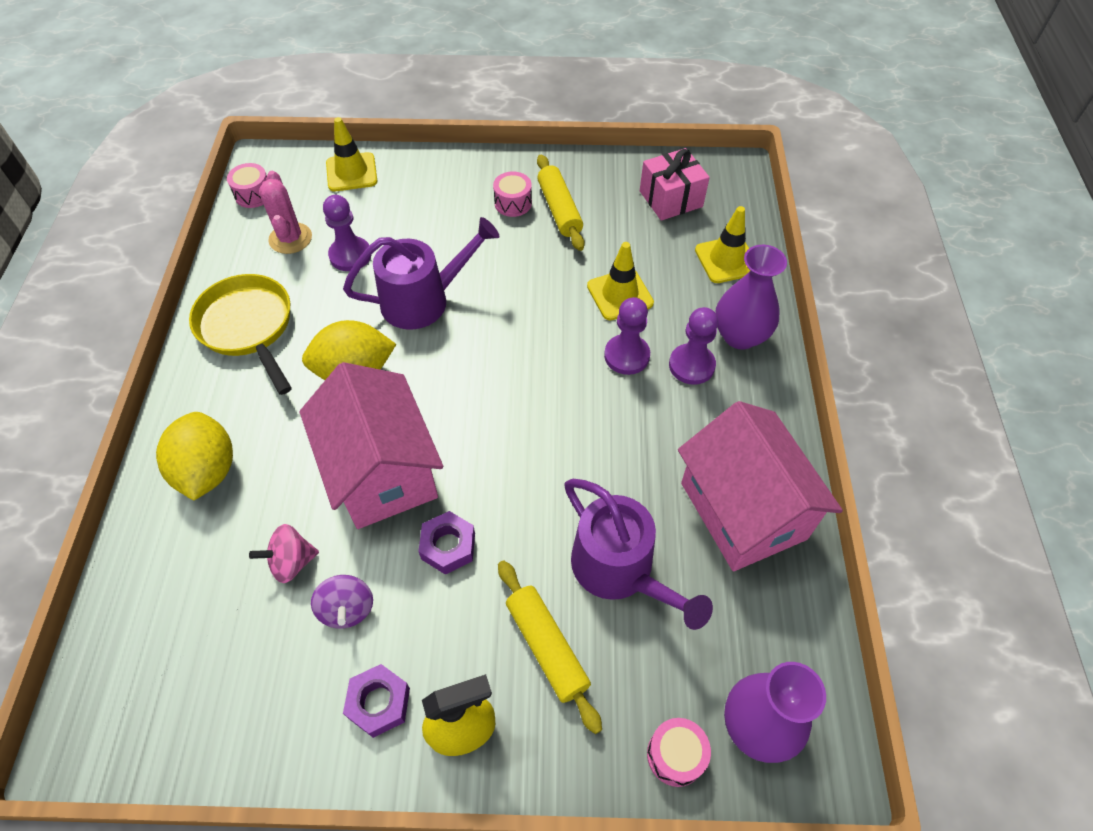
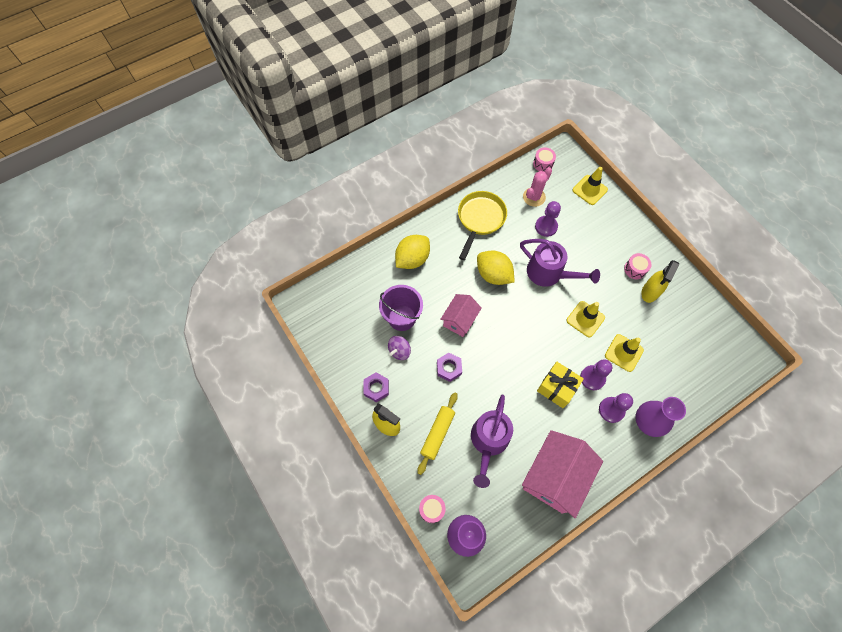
camera: 55 degrees right, 10 degrees up
pink spinning top [249,524,319,583] -> purple bucket [379,285,423,331]
pink house [299,362,443,529] -> pink house [440,294,482,337], size x0.58
yellow rolling pin [537,155,585,251] -> yellow spray bottle [641,260,679,303]
pink gift [640,148,710,221] -> none
yellow traffic cone [695,206,750,283] -> yellow traffic cone moved to [566,301,605,337]
none -> yellow gift [537,362,584,408]

